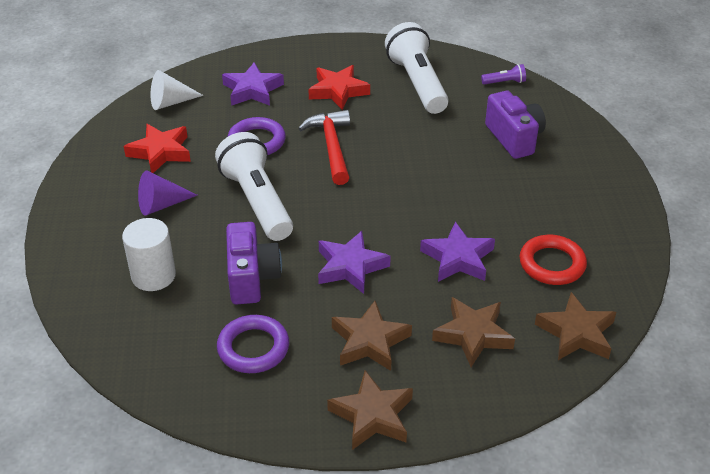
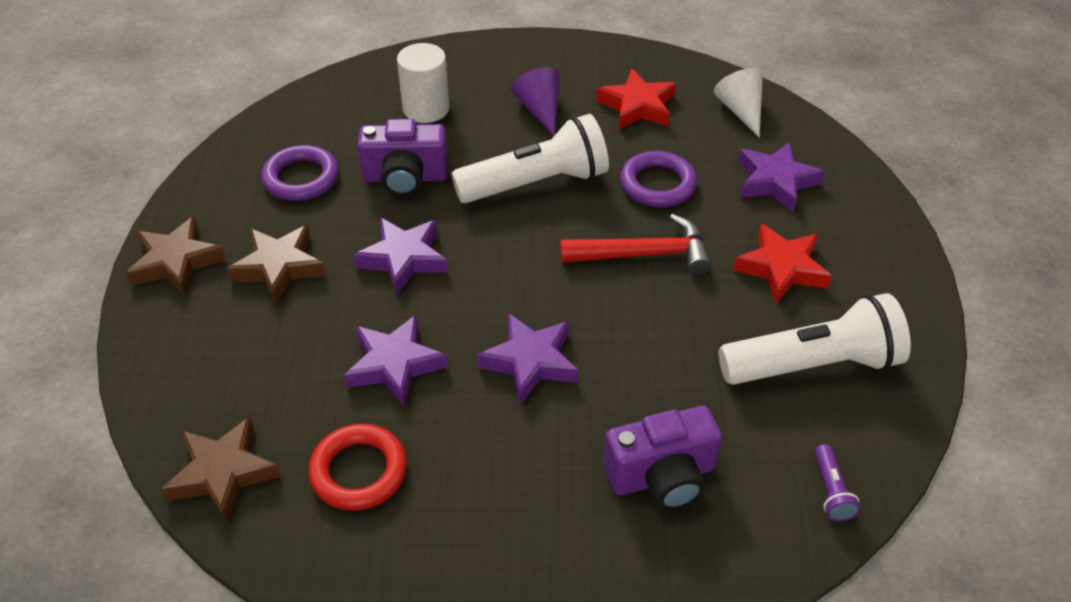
camera: 95 degrees right, 5 degrees up
brown star [432,297,515,367] -> none
none -> purple star [477,313,578,404]

